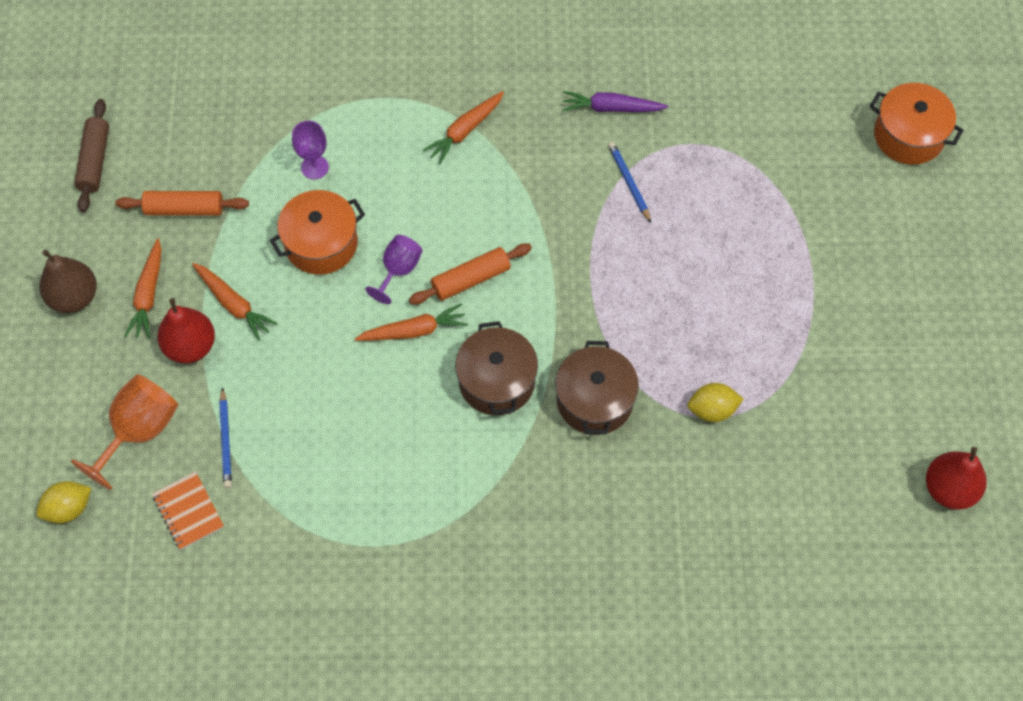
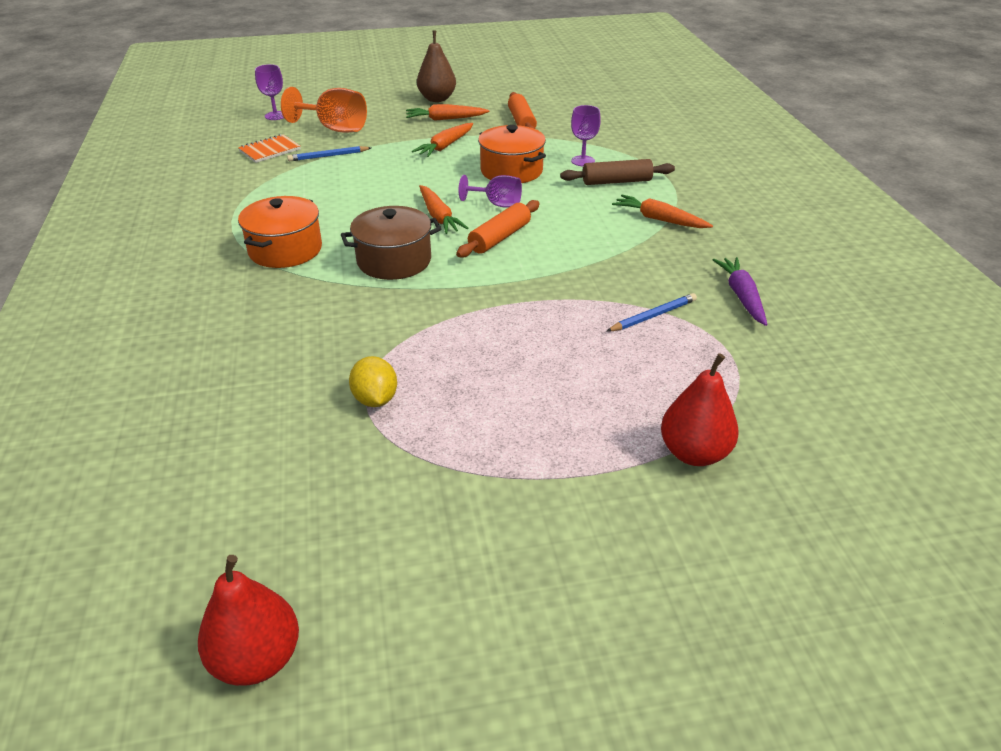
camera: 80 degrees right, 25 degrees down
yellow lemon [36,481,91,523] -> purple goblet [255,64,284,120]
brown rolling pin [74,99,109,212] -> brown rolling pin moved to [560,159,675,185]
red pear [157,298,215,363] -> red pear moved to [661,353,739,466]
orange rolling pin [409,243,532,305] -> orange rolling pin turned 75 degrees clockwise [456,200,540,258]
brown pot [555,341,639,435] -> none
orange pot [870,83,963,165] -> orange pot moved to [238,196,322,268]

